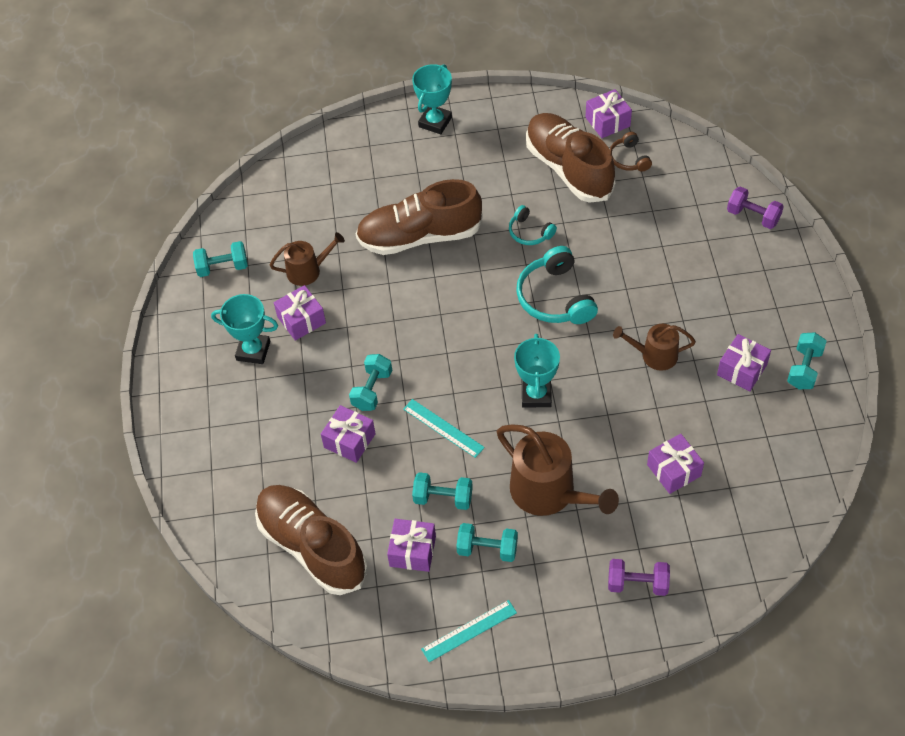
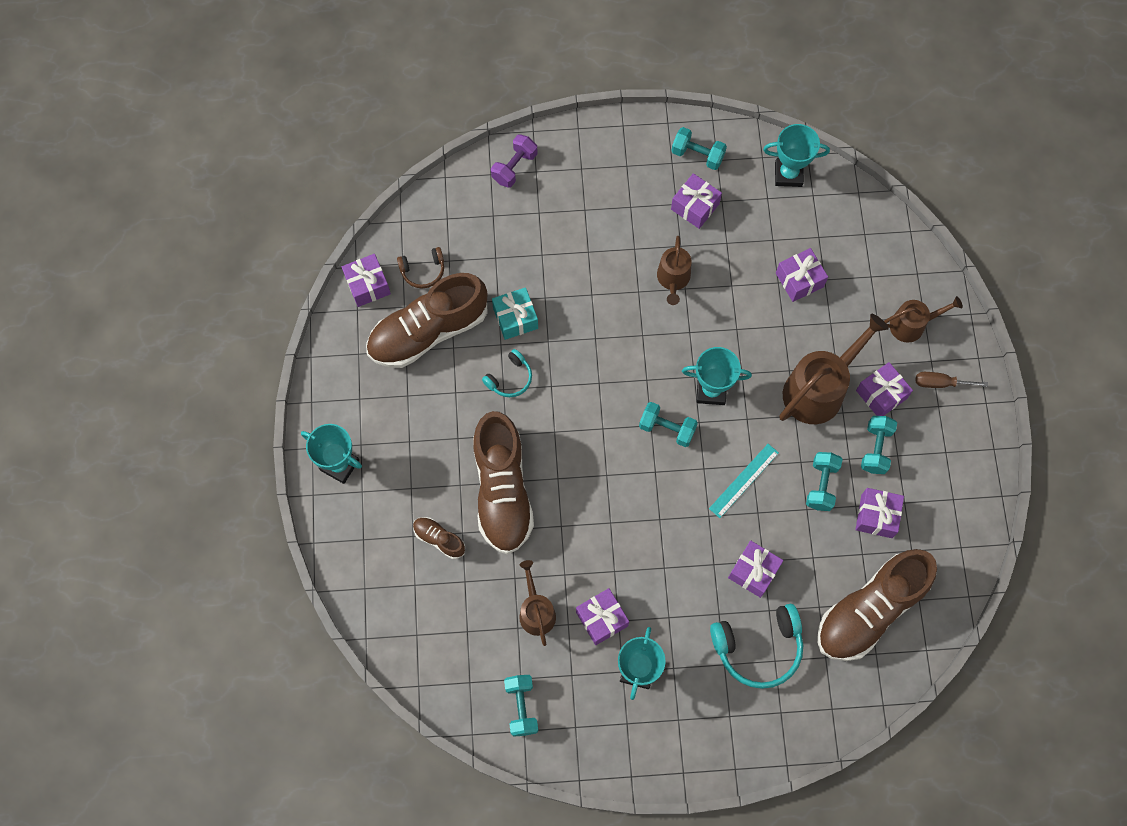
camera: 90 degrees left, 15 degrees up
turquoise dumbbell [349,354,392,411] -> turquoise dumbbell moved to [639,402,698,447]
turquoise ruler [421,600,517,662] -> none
turquoise headphones [516,246,598,324] -> turquoise headphones moved to [710,604,803,689]
purple dumbbell [608,559,670,596] -> brown watering can [884,296,963,343]
none -> brown shoe [413,517,465,559]
none -> turquoise gift [492,287,538,340]
none -> turquoise trophy [763,124,830,187]
none -> purple gift [856,362,913,416]
none -> brown screwdriver [915,372,988,388]

